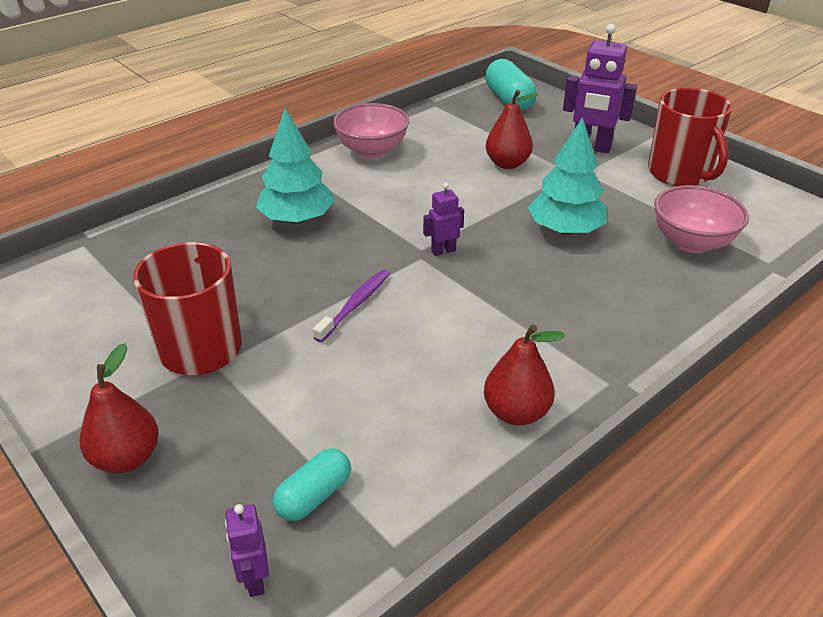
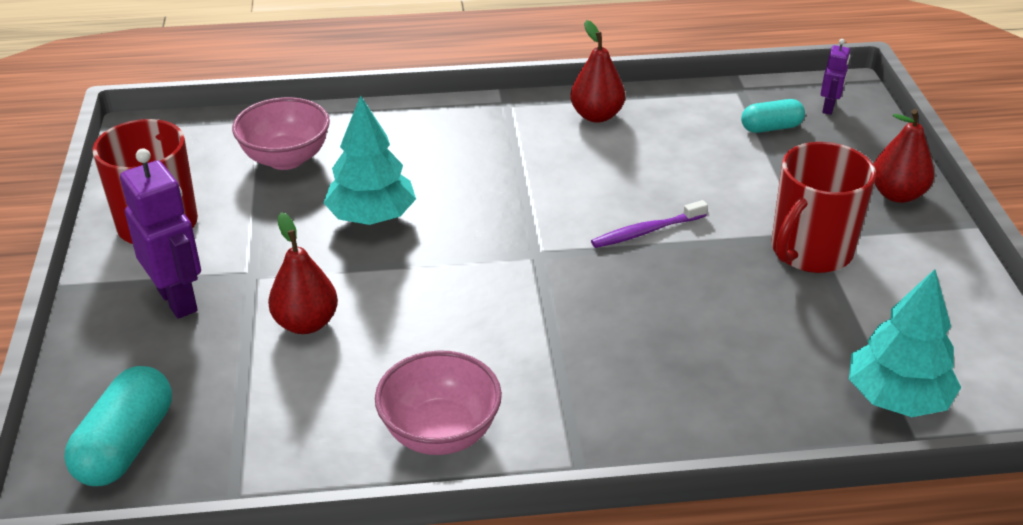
camera: 145 degrees left, 0 degrees up
turquoise tree [256,108,335,224] -> turquoise tree moved to [849,269,961,417]
purple robot [423,183,464,256] -> none

